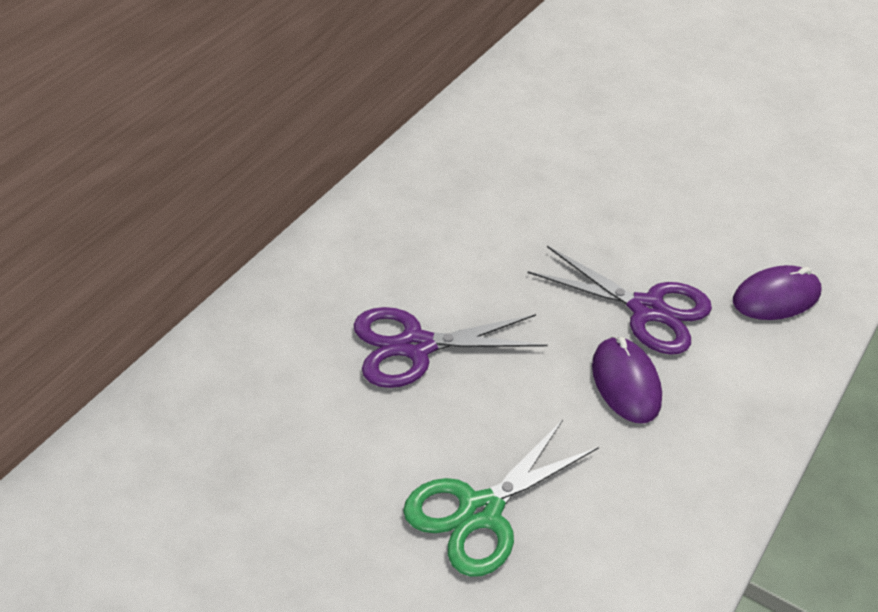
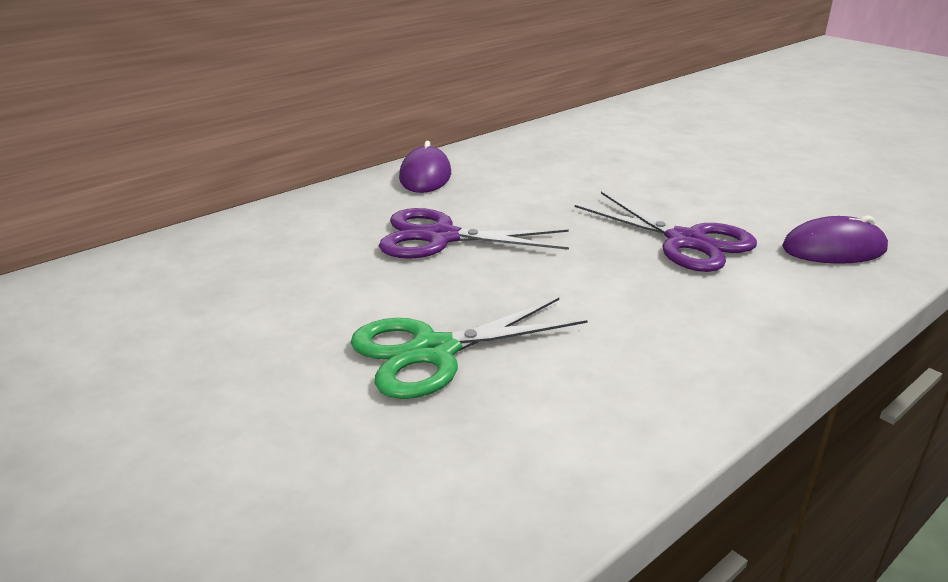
camera: 20 degrees right, 15 degrees down
purple mouse [592,336,662,423] -> purple mouse moved to [399,141,451,193]

